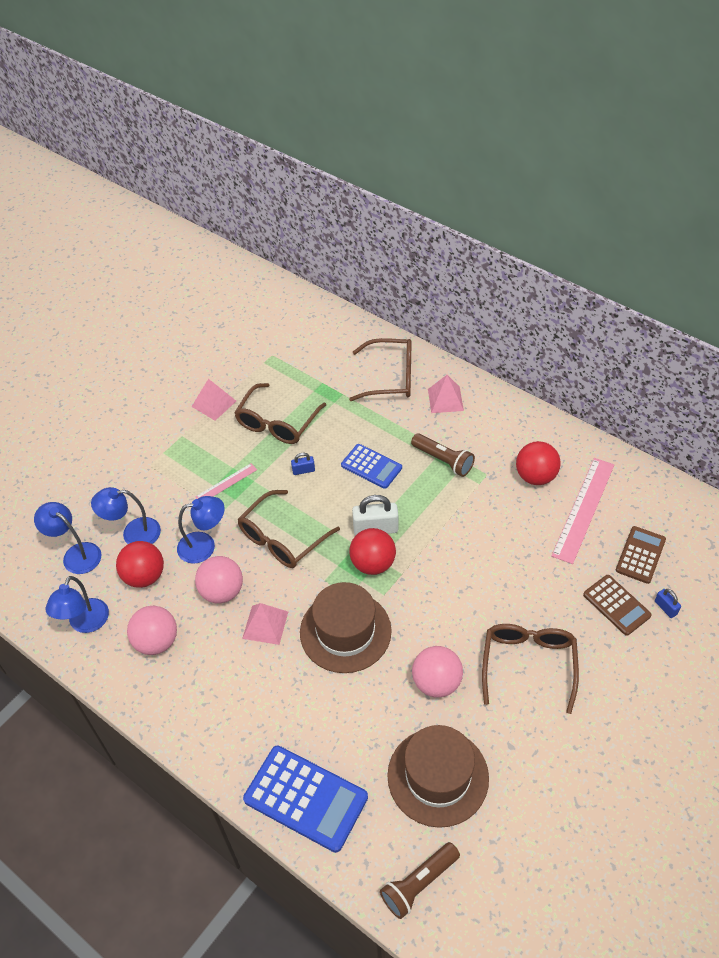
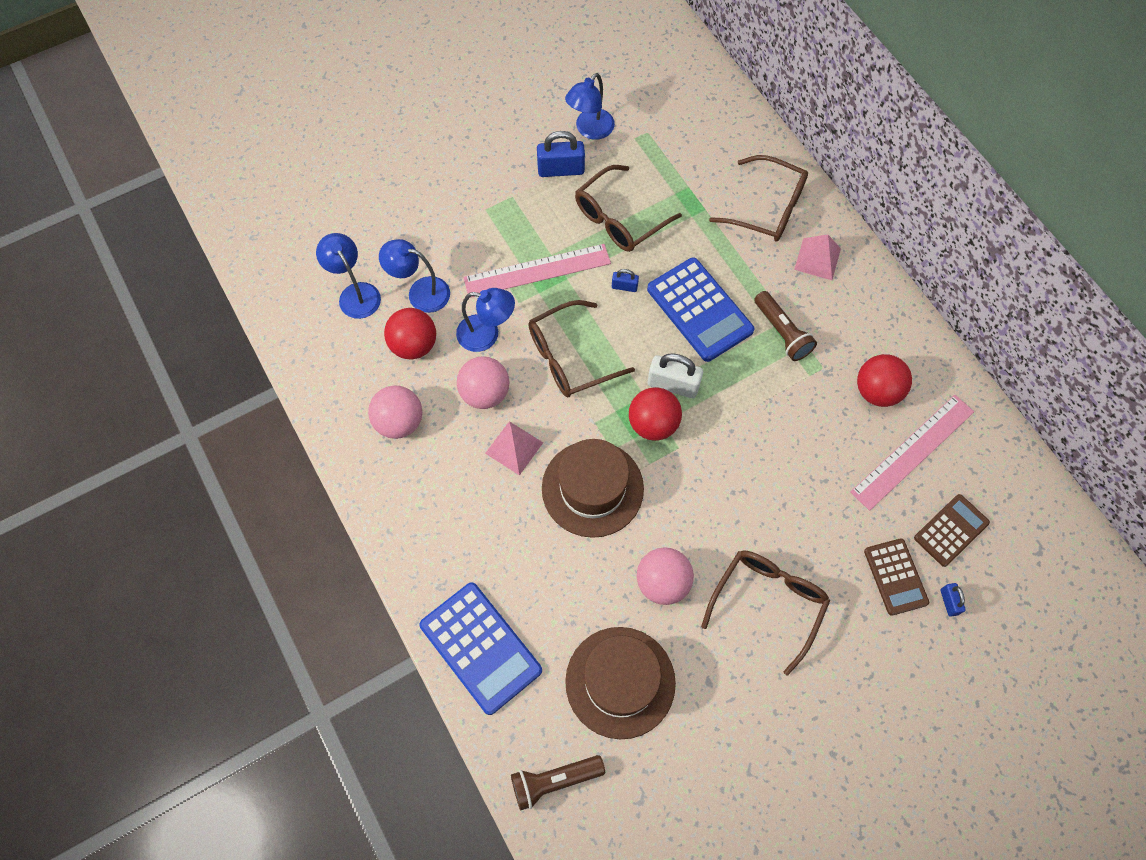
camera: 20 degrees right, 15 degrees up
blue lamp [45,576,109,633] -> blue lamp moved to [565,73,615,140]
pink pyramid [191,379,236,421] -> blue padlock [537,131,585,177]
pink ruler [195,463,257,499] -> pink ruler [463,244,611,298], size x1.92
blue calculator [341,444,402,489] -> blue calculator [647,257,754,362], size x1.62

